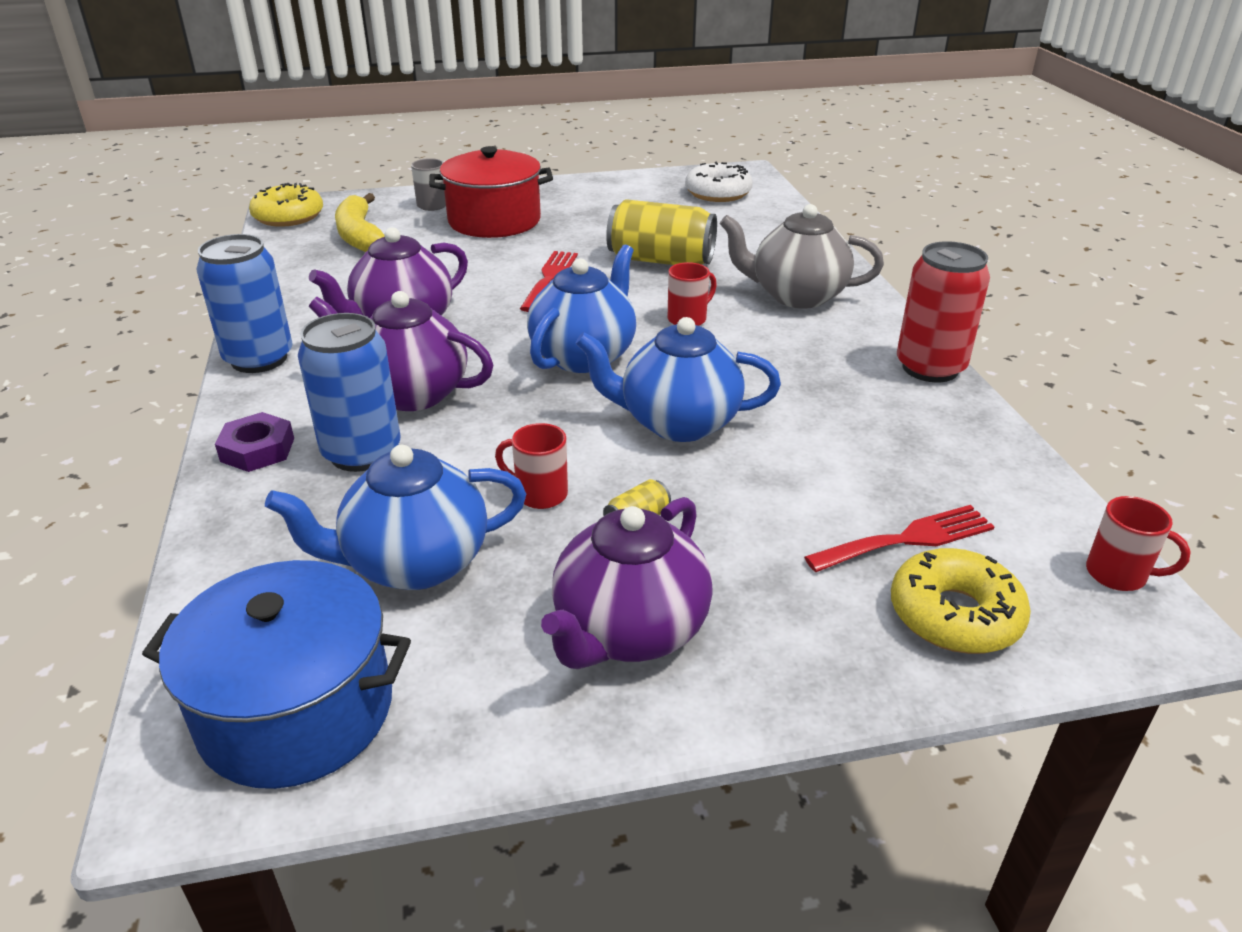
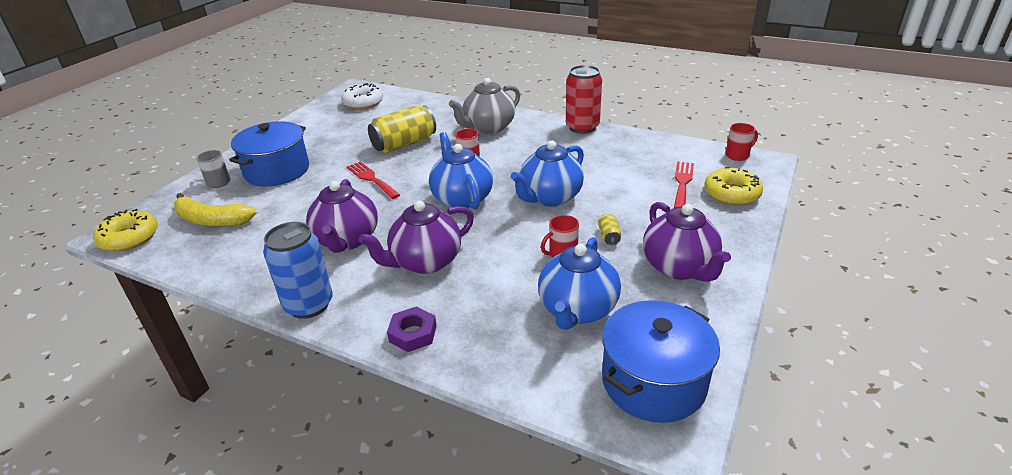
camera: 50 degrees left, 0 degrees up
blue can [298,313,401,472] -> none
red pot [429,146,553,238] -> blue pot [229,121,309,186]

